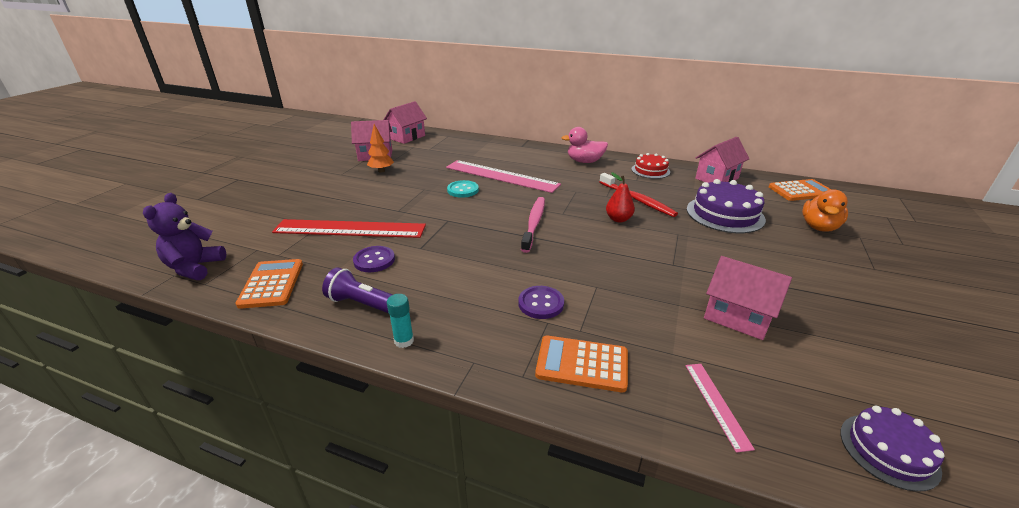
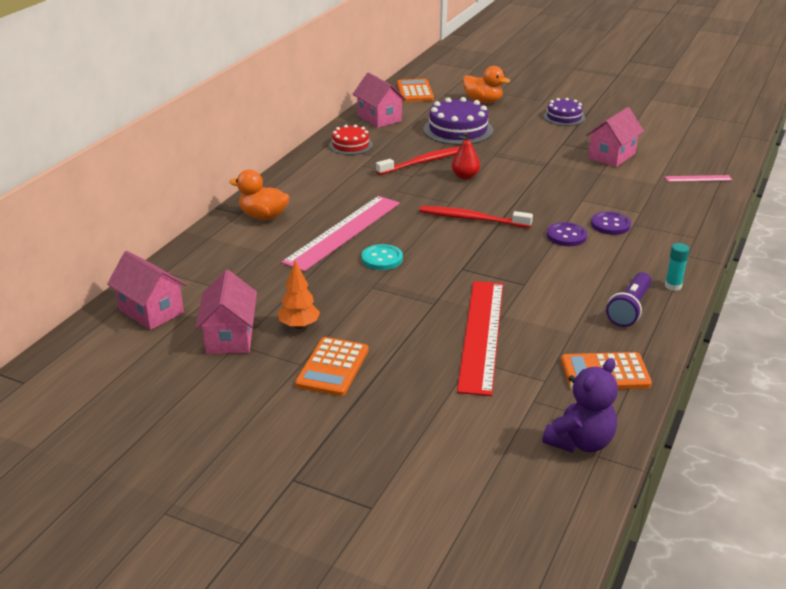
camera: 85 degrees left, 0 degrees up
purple teddy bear [143,193,226,280] -> purple teddy bear turned 60 degrees counterclockwise [542,358,618,453]
purple button [353,246,395,272] -> purple button moved to [547,222,587,246]
pink toothbrush [521,197,545,253] -> red toothbrush [420,206,533,228]
orange calculator [535,335,628,392] -> orange calculator moved to [295,337,368,396]
pink duck [561,127,608,163] -> none
purple cake [840,406,945,492] -> purple cake moved to [543,98,585,126]
none -> orange duck [229,170,289,220]

